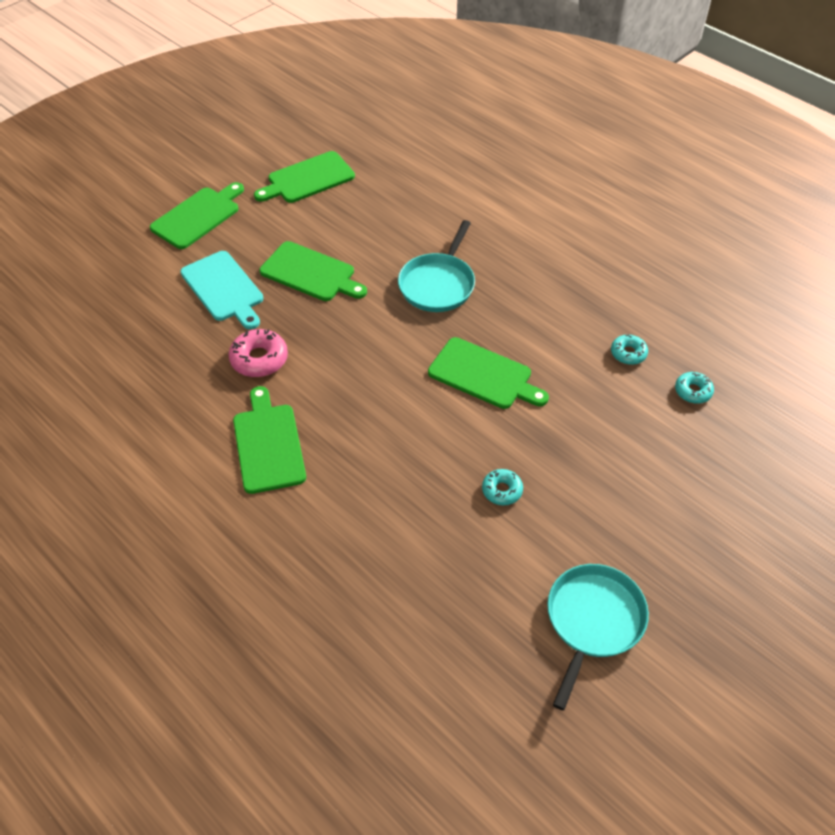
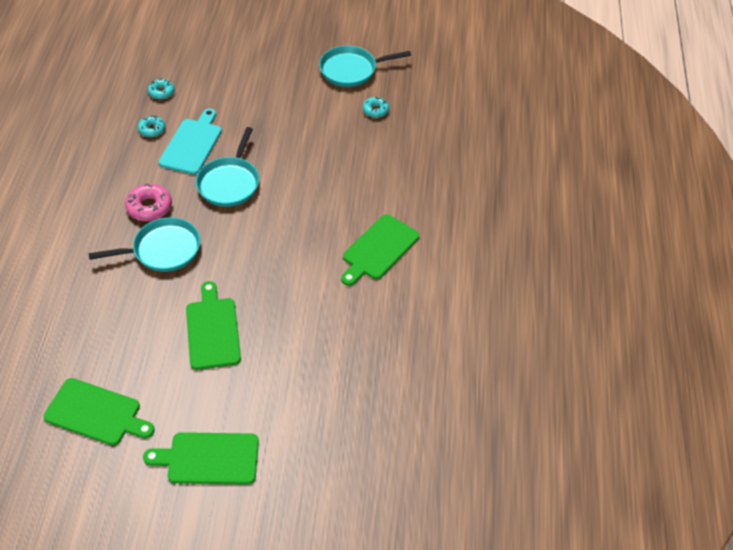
camera: 130 degrees left, 0 degrees up
turquoise cutting board [180,251,263,329] -> turquoise cutting board moved to [159,108,222,175]
pink donut [229,329,288,377] -> pink donut moved to [125,184,172,221]
green cutting board [428,337,549,409] -> turquoise pan [196,127,259,207]
turquoise donut [482,469,523,505] -> turquoise donut moved to [363,97,389,118]

